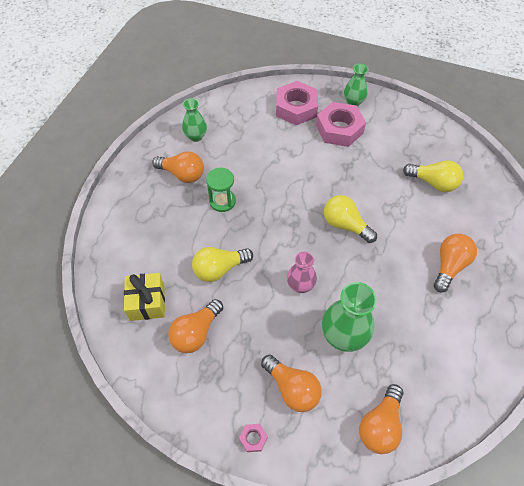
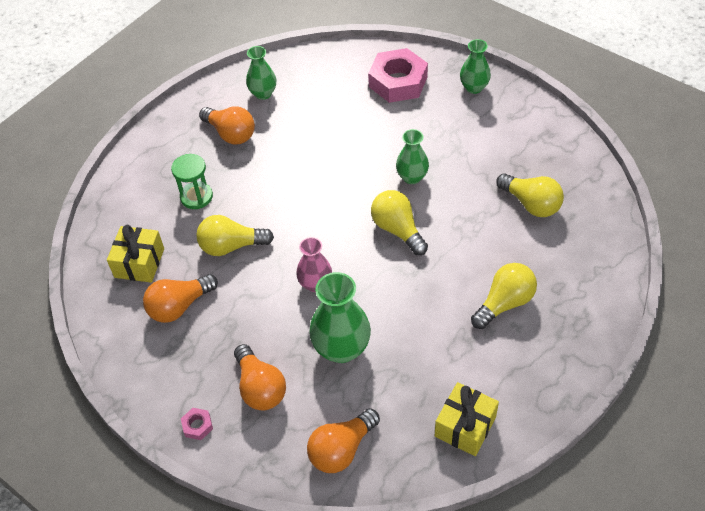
camera: 20 degrees right, 5 degrees down
green hourglass [206,168,236,212] -> green hourglass moved to [171,154,213,209]
pink nut [316,102,366,147] -> none
orange light bulb [434,234,477,292] -> yellow light bulb [471,263,537,329]
none -> green vase [396,129,429,184]
none -> yellow gift [435,382,499,456]

